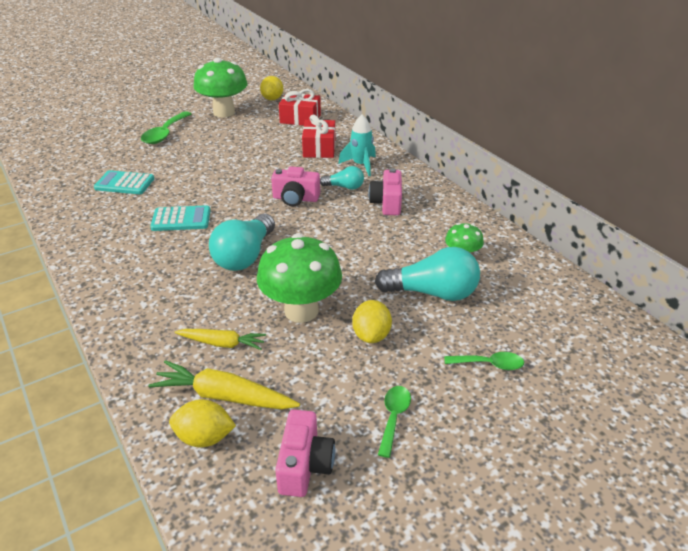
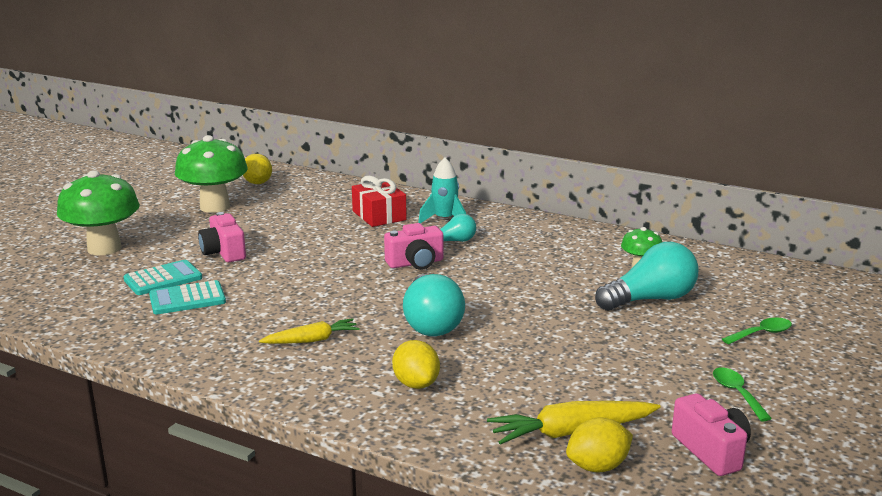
camera: 30 degrees left, 15 degrees down
green spoon [141,111,191,144] -> none
turquoise calculator [150,205,211,231] -> turquoise calculator moved to [123,260,202,295]
yellow carrot [175,329,266,350] -> yellow carrot moved to [259,318,360,344]
green mushroom [257,234,342,323] -> green mushroom moved to [57,170,140,255]
red gift [279,89,321,126] -> none
yellow lemon [352,300,392,343] -> yellow lemon moved to [392,340,440,389]
pink camera [369,168,402,215] -> pink camera moved to [198,212,246,262]

